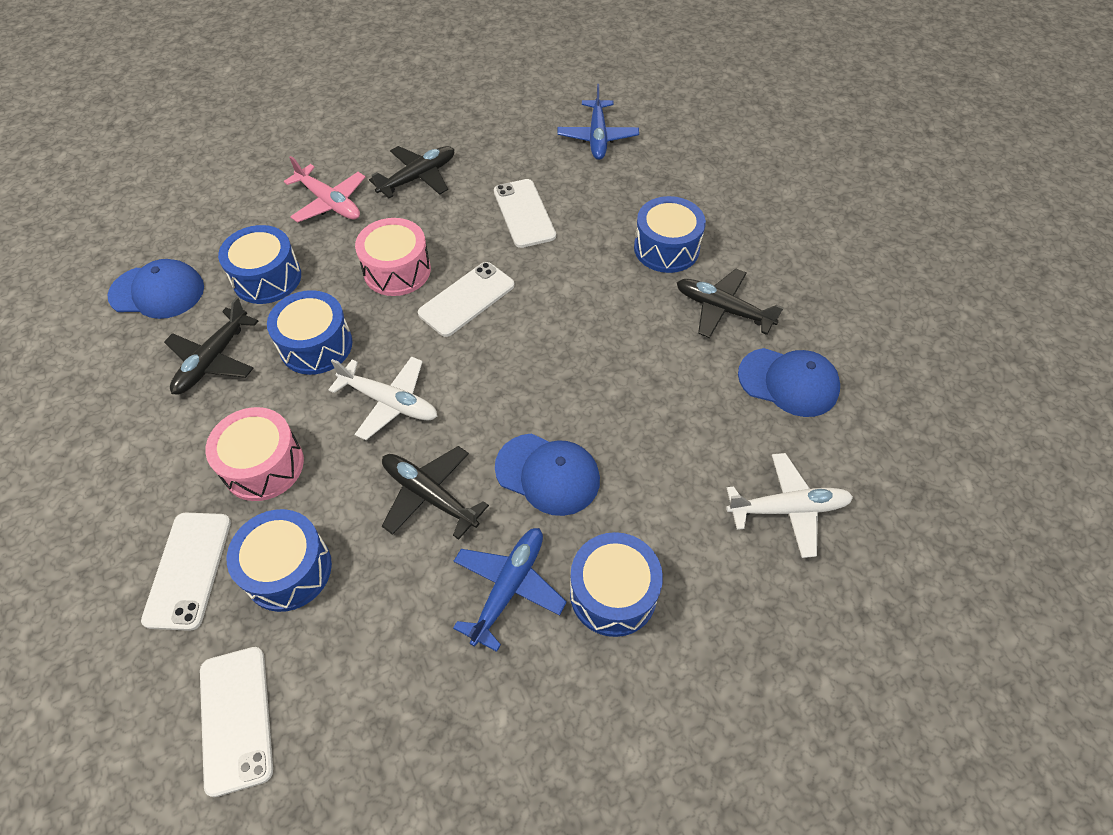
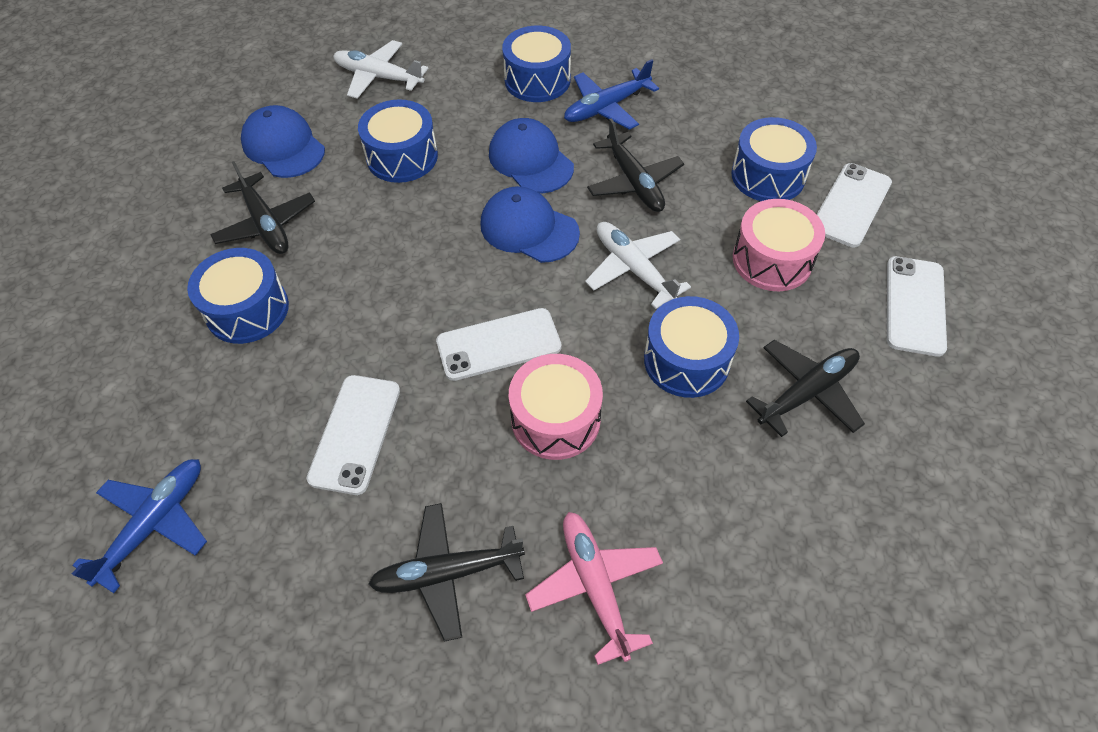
camera: 150 degrees left, 0 degrees up
blue cap [108,259,204,319] -> blue cap moved to [480,186,580,263]
white phone [200,647,273,797] -> white phone moved to [887,256,947,357]
blue drum [218,225,301,304] -> blue drum moved to [358,100,438,183]

